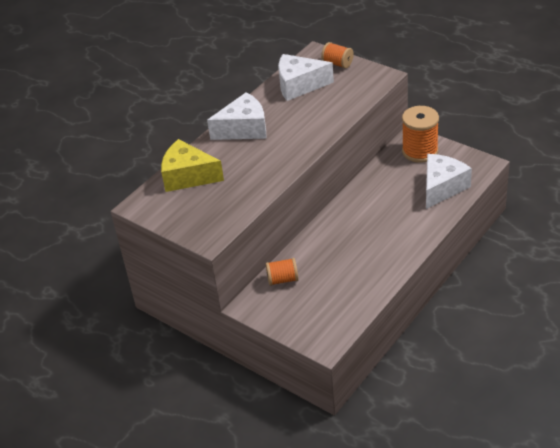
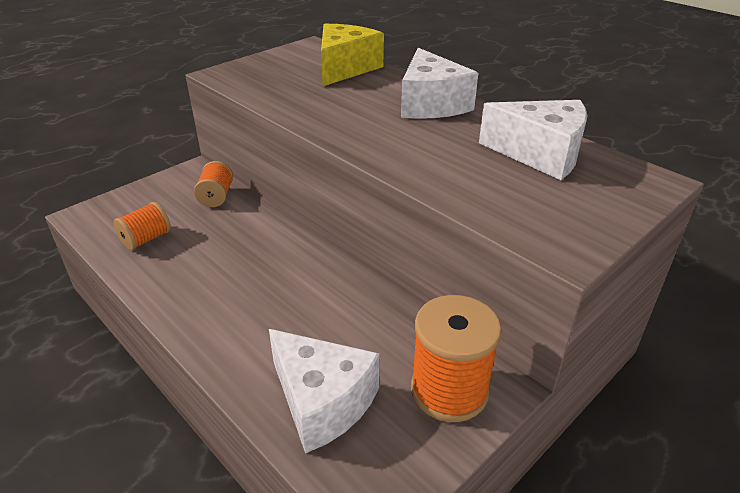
camera: 95 degrees right, 5 degrees down
white cheese [278,54,334,101] -> white cheese turned 105 degrees clockwise [479,100,587,180]
orange spool [321,42,354,69] -> orange spool moved to [113,202,171,250]

